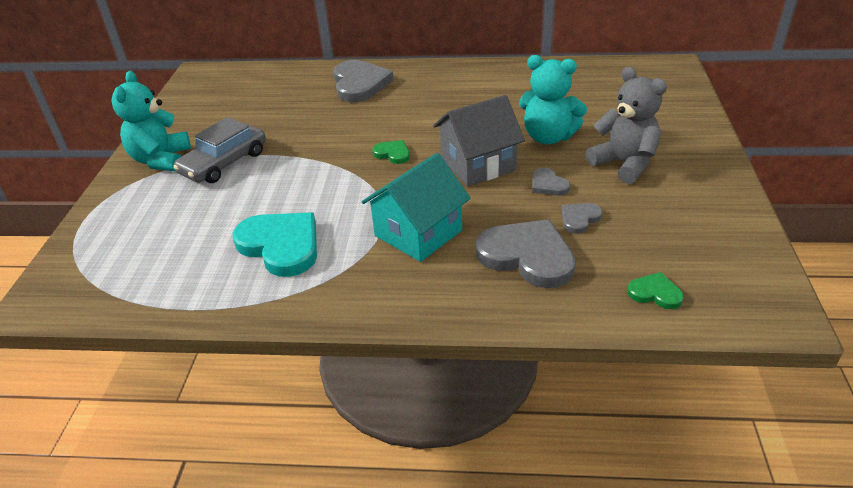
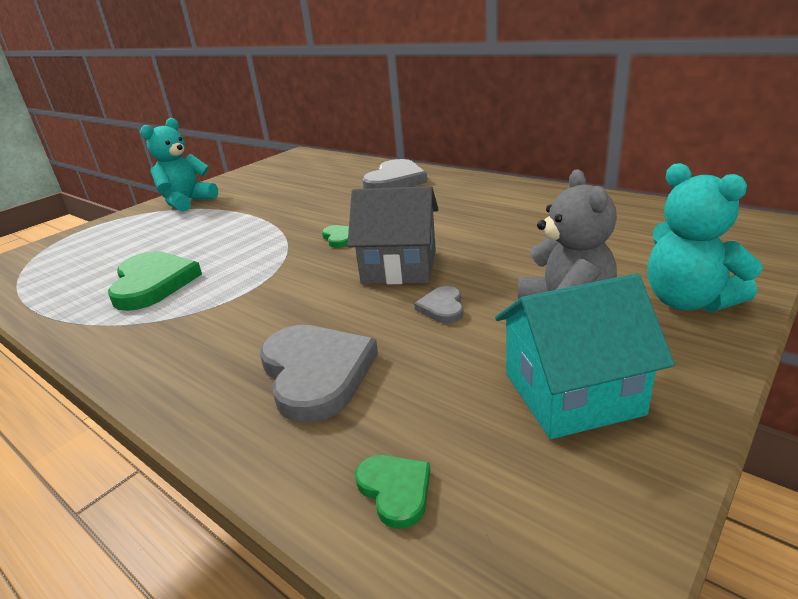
camera: 35 degrees right, 10 degrees down
grey car [173,117,266,183] -> none
turquoise heart [233,212,317,277] -> green heart [108,251,202,311]
turquoise house [362,153,471,262] -> turquoise house moved to [495,273,675,439]
turquoise teddy bear [519,55,587,144] -> turquoise teddy bear moved to [648,163,763,312]
grey heart [562,203,602,234] -> none

